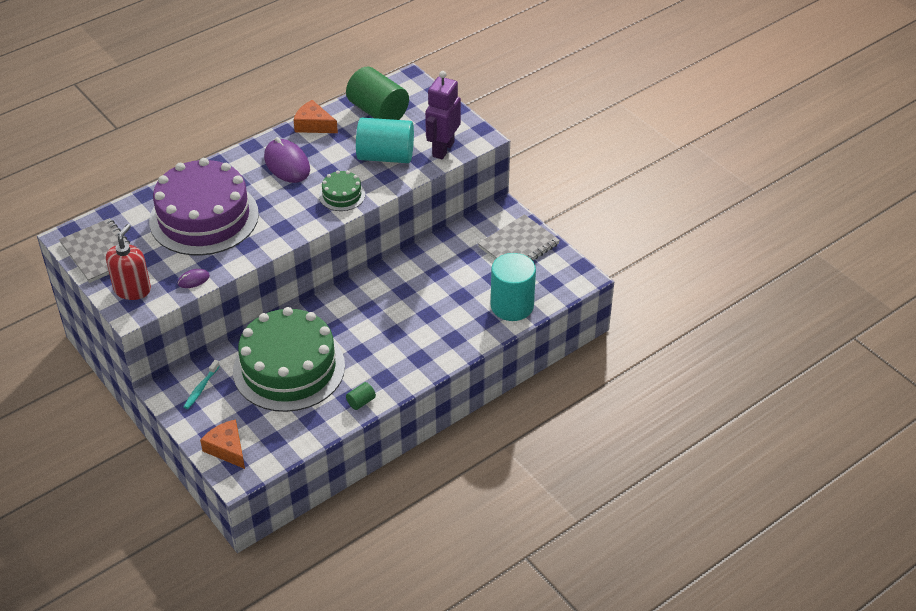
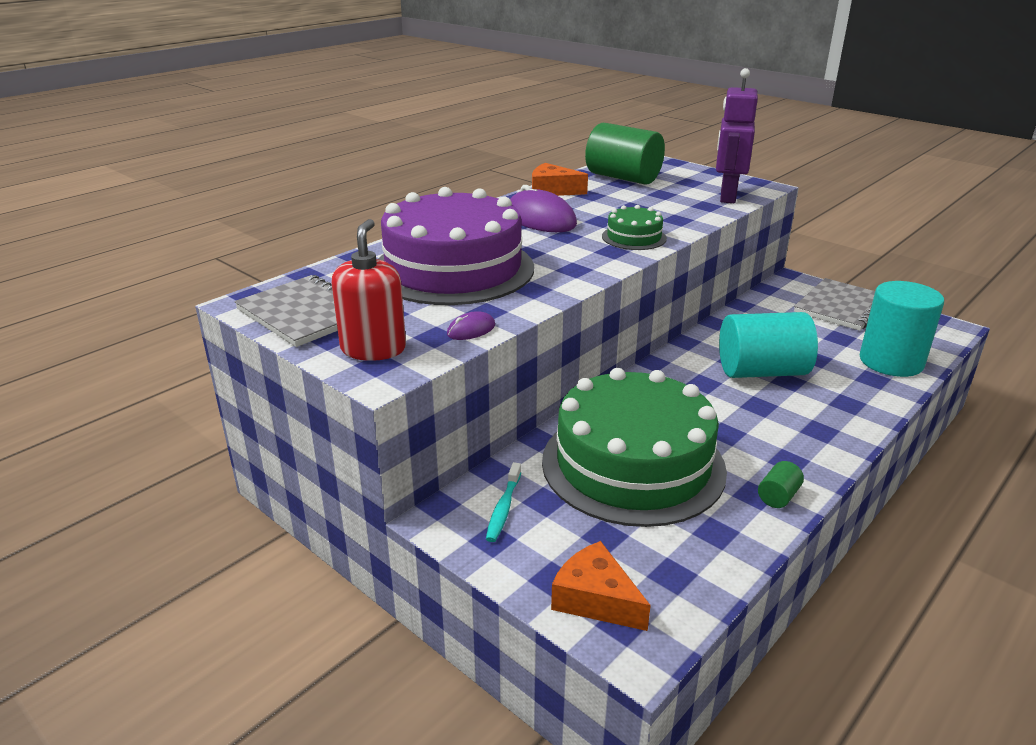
camera: 10 degrees left, 15 degrees down
turquoise cylinder [356,118,414,163] -> turquoise cylinder moved to [719,312,818,378]

